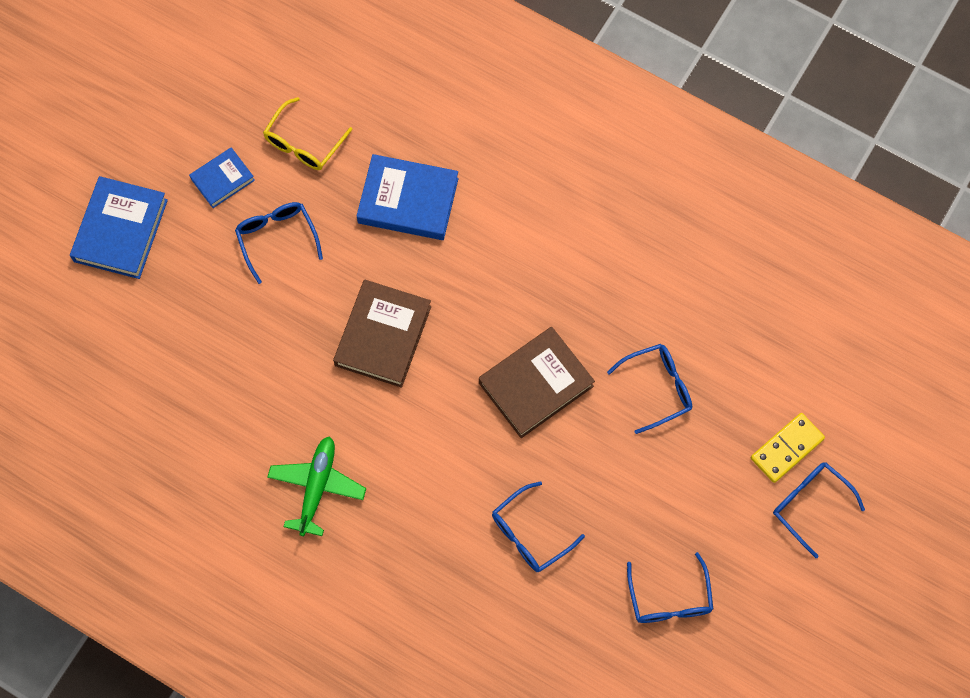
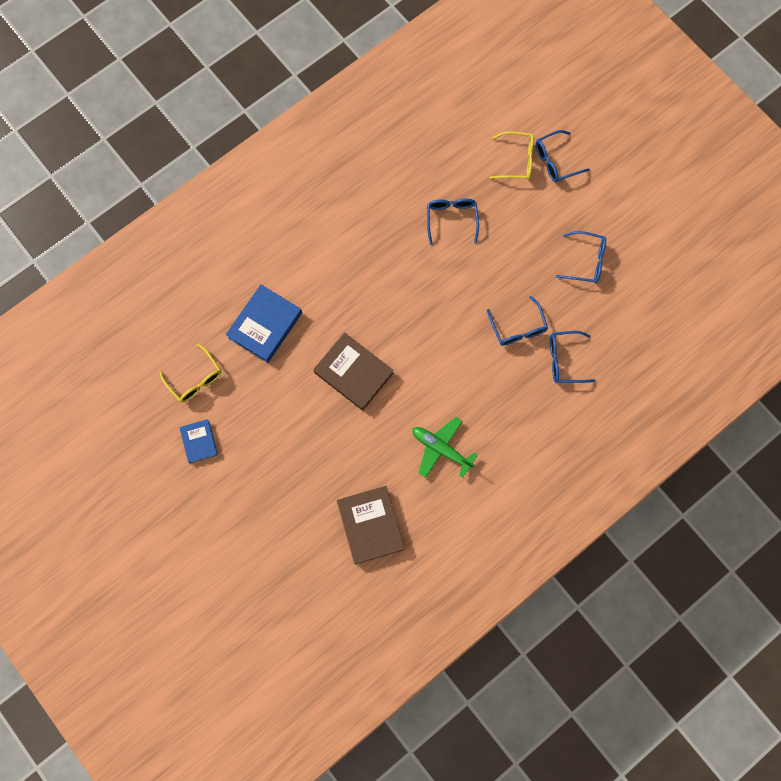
camera: 70 degrees left, 5 degrees up
blue book [70,176,168,279] -> none
blue glasses [235,202,323,284] -> blue glasses moved to [550,331,595,383]
brown book [479,327,595,438] -> brown book moved to [337,486,405,564]
yellow domino [751,413,825,483] -> yellow glasses [489,131,534,180]

